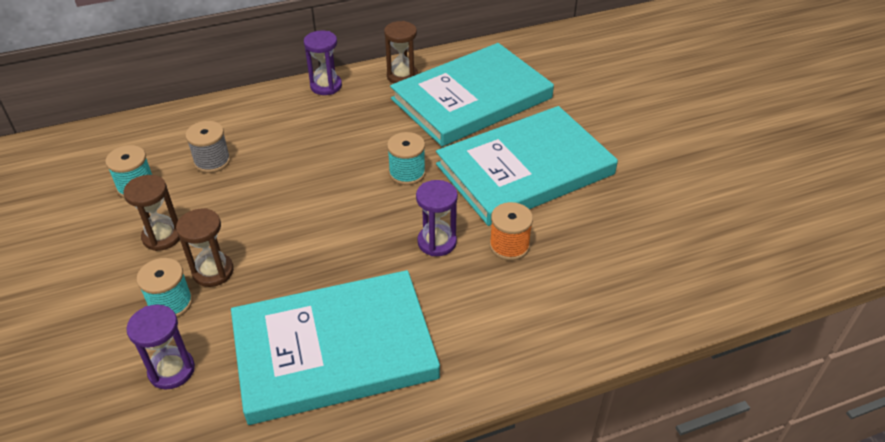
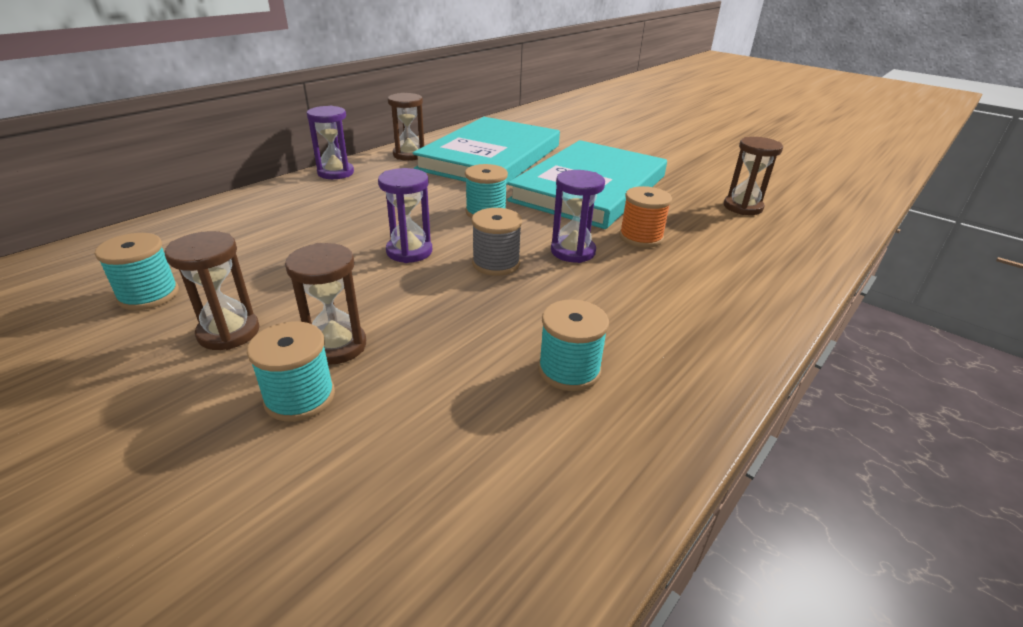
camera: 30 degrees left, 10 degrees down
purple hourglass [126,305,195,389] -> purple hourglass moved to [378,168,432,263]
grey spool [185,121,231,173] -> grey spool moved to [472,208,522,276]
turquoise book [231,270,440,425] -> turquoise spool [538,300,609,391]
none -> brown hourglass [724,137,783,215]

